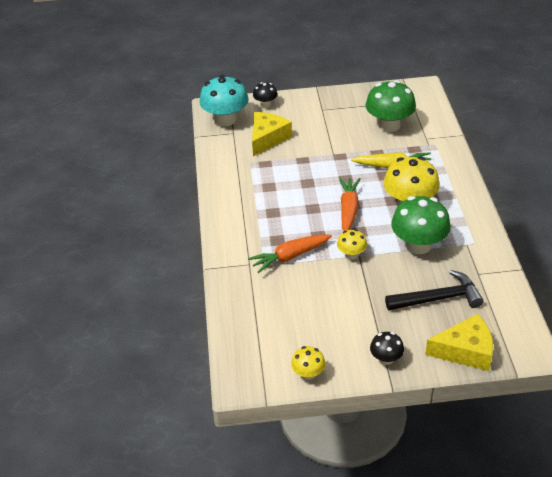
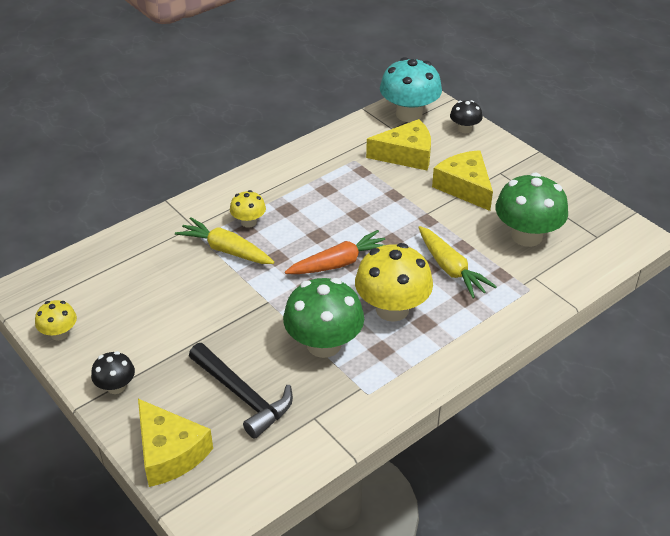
camera: 55 degrees right, 0 degrees up
orange carrot [248,235,332,273] -> yellow carrot [175,217,274,264]
yellow mushroom [337,229,367,260] -> yellow mushroom moved to [230,190,266,228]
none -> yellow cheese [432,150,493,211]

